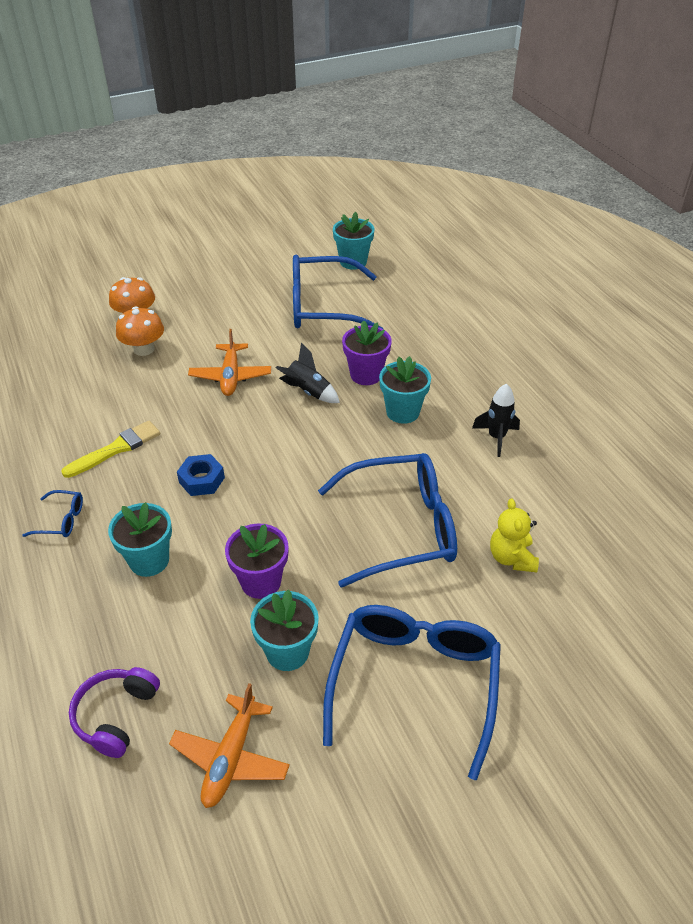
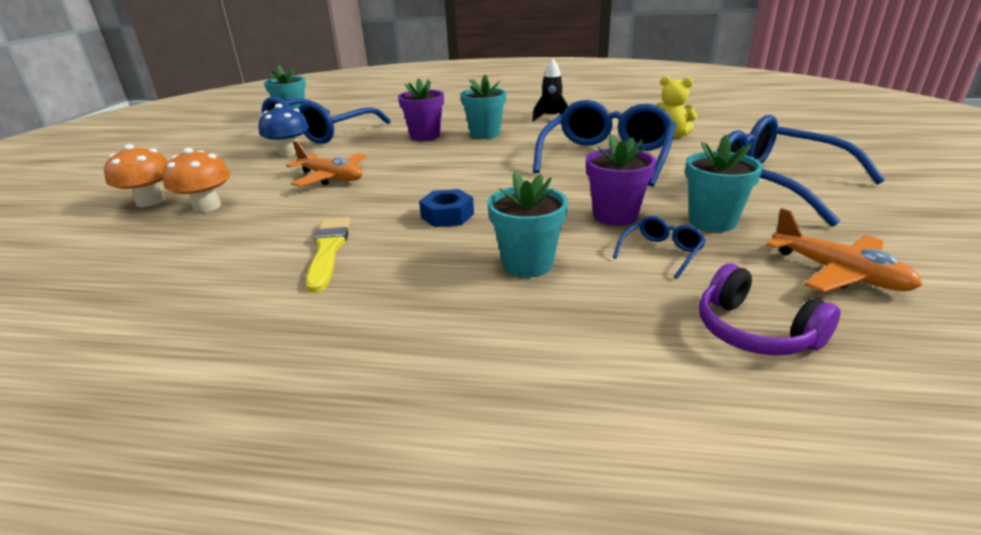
camera: 55 degrees left, 15 degrees down
blue glasses [22,490,83,537] -> blue glasses moved to [613,216,706,279]
black rocket [276,343,340,403] -> none
none -> blue mushroom [259,104,309,156]

